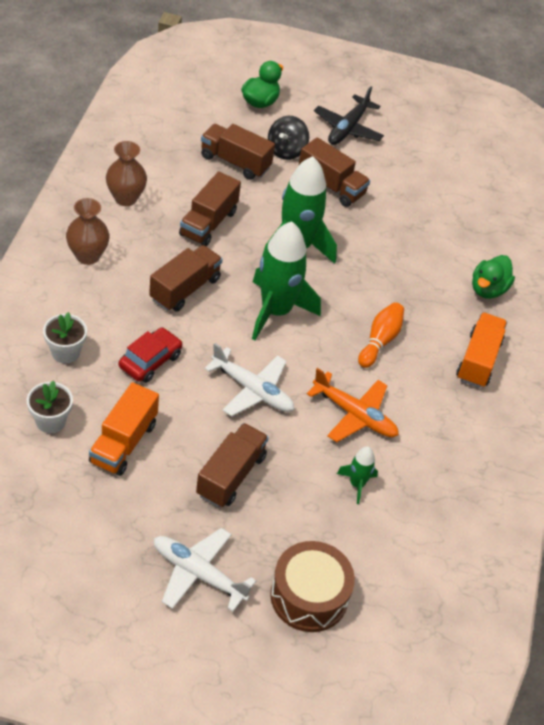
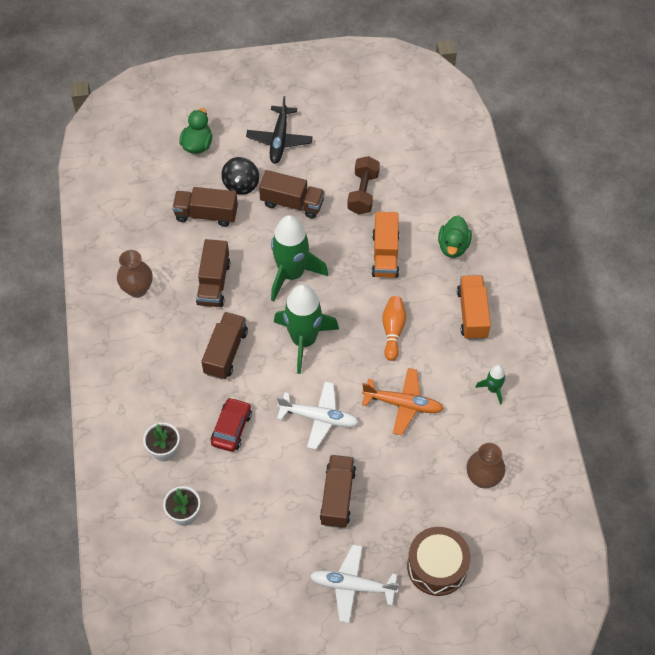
camera: 15 degrees left, 10 degrees up
brown vase [66,198,110,265] -> brown vase moved to [467,443,505,488]
orange truck [89,382,159,476] -> orange truck moved to [372,212,399,278]
green rocket [337,446,378,504] -> green rocket moved to [475,365,506,405]
none -> brown dumbbell [347,156,380,214]

